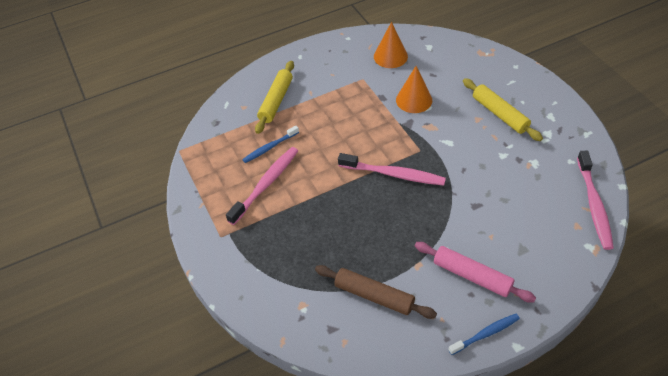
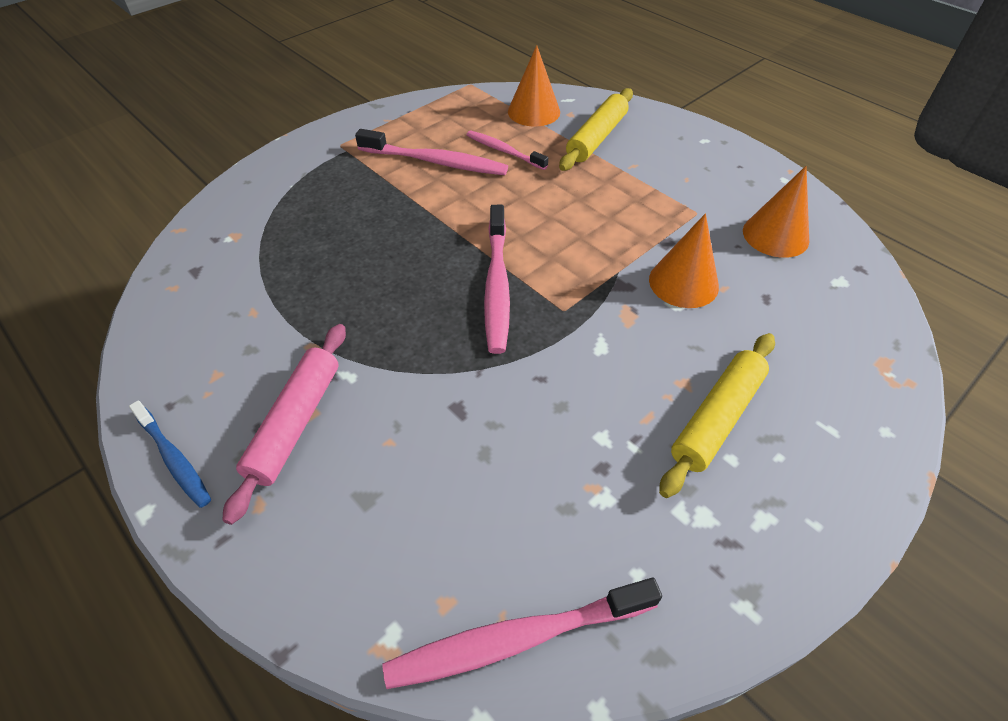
camera: 70 degrees right, 0 degrees up
blue toothbrush [242,125,299,163] -> pink toothbrush [467,131,548,170]
yellow rolling pin [255,61,294,134] -> yellow rolling pin turned 60 degrees counterclockwise [559,88,633,171]
brown rolling pin [315,265,437,319] -> none
none -> orange cone [508,45,560,127]

